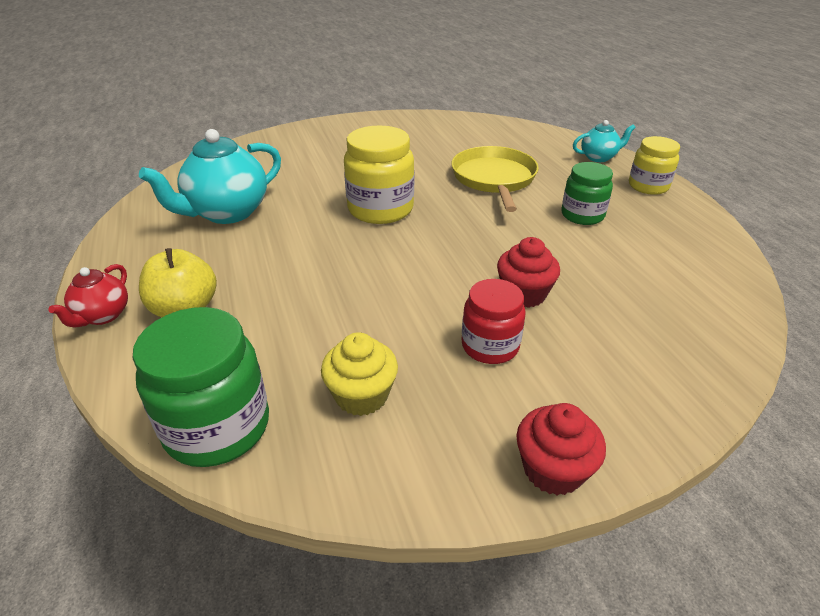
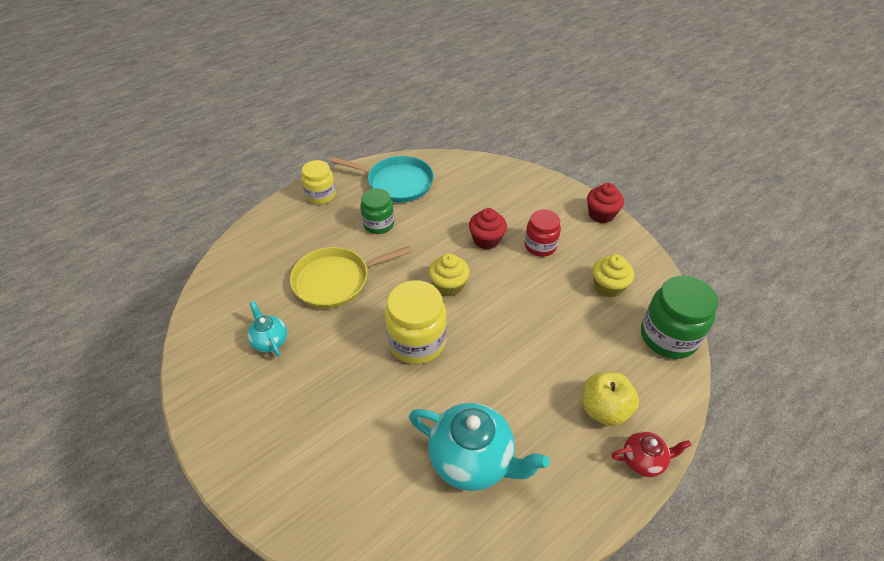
camera: 110 degrees left, 10 degrees up
turquoise teapot [573,120,636,162] -> turquoise teapot moved to [247,301,287,357]
none -> turquoise pan [331,156,434,203]
none -> yellow cupcake [429,253,470,297]

